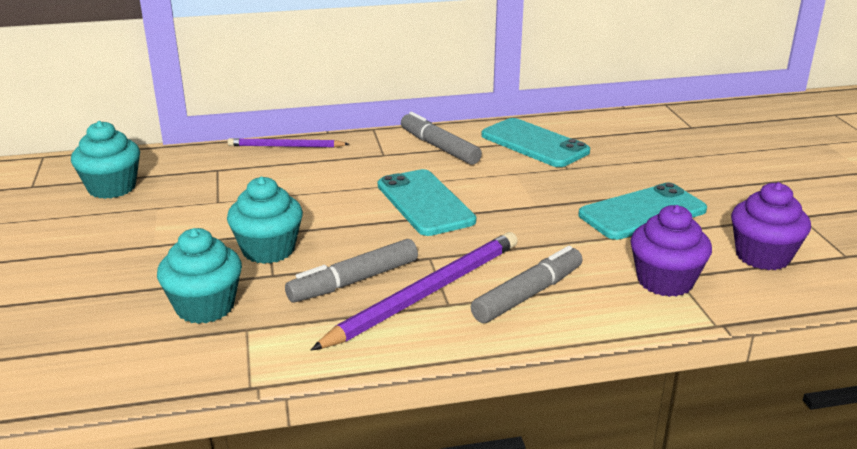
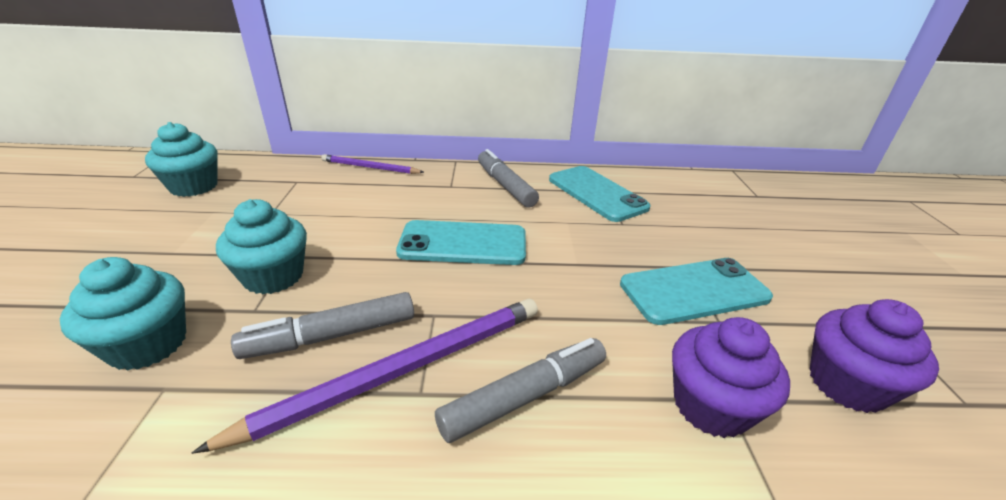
camera: 10 degrees right, 5 degrees up
turquoise phone [378,169,476,236] -> turquoise phone turned 75 degrees counterclockwise [396,220,526,265]

